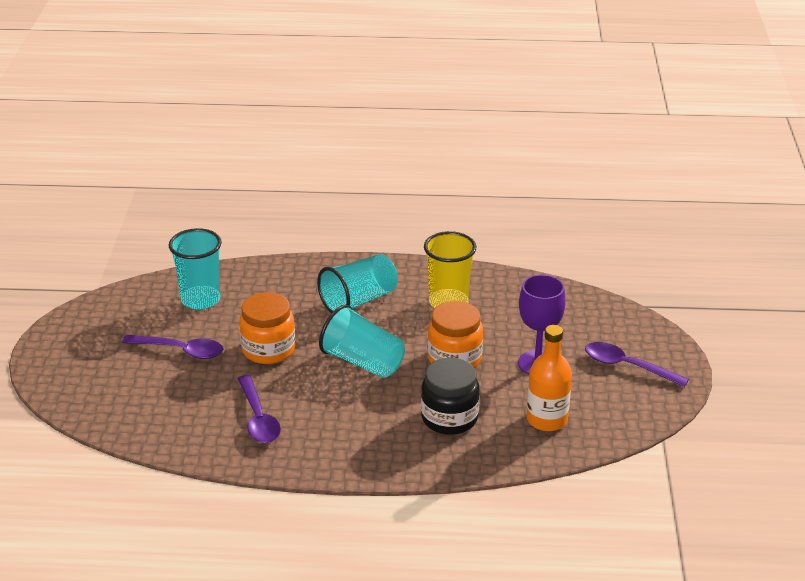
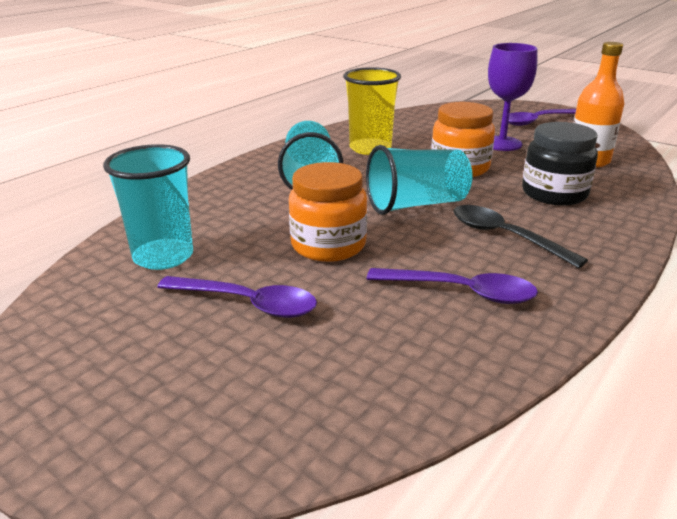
camera: 55 degrees left, 5 degrees down
purple spoon [122,335,223,359] -> purple spoon turned 60 degrees clockwise [157,276,317,318]
none -> black spoon [453,205,588,268]

